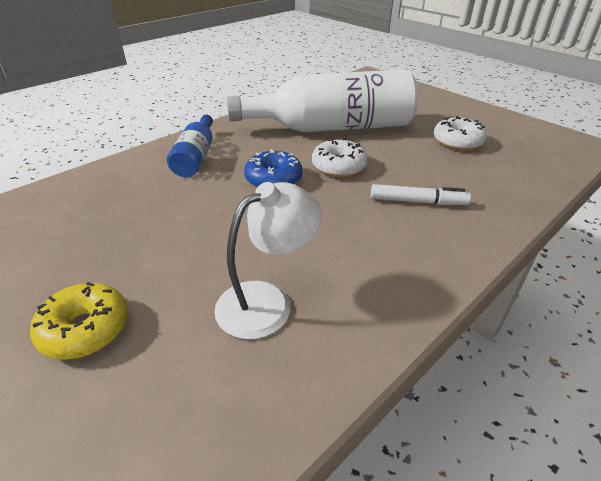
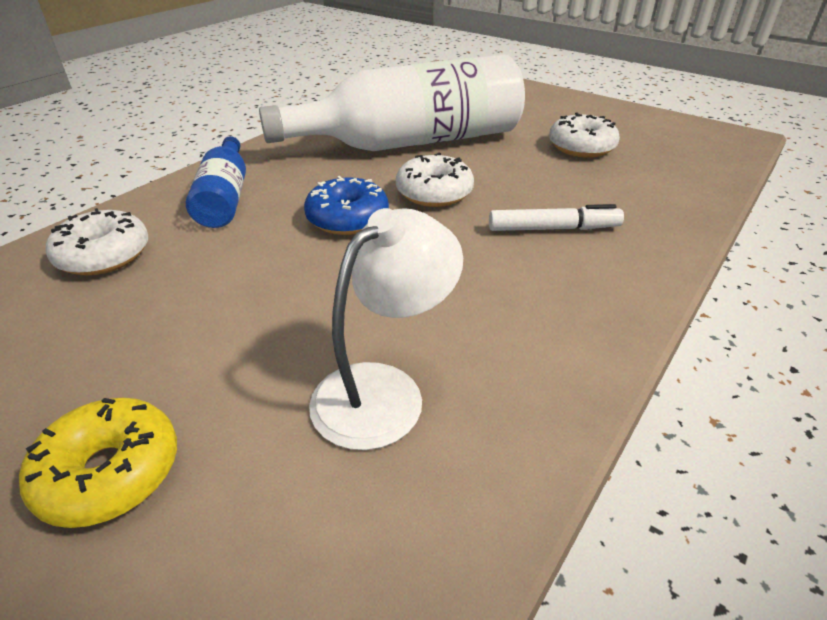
camera: 10 degrees left, 0 degrees up
none -> white donut [46,208,148,276]

